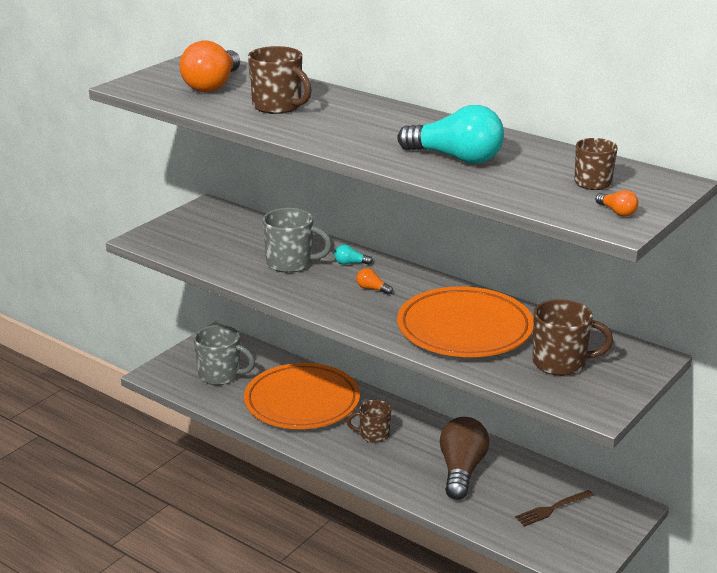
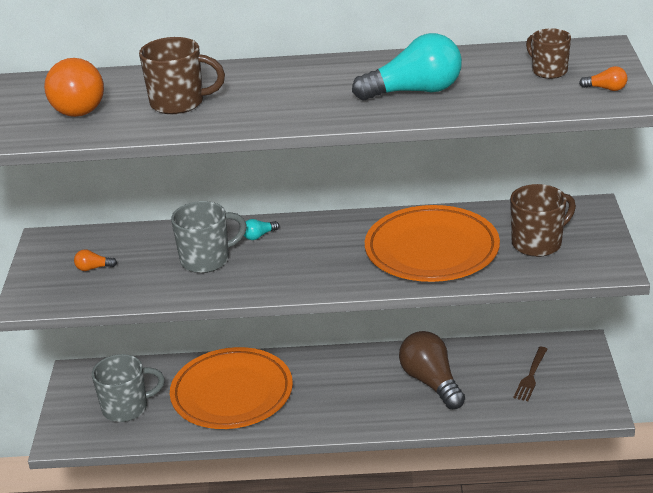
camera: 35 degrees left, 5 degrees up
brown mug [347,400,391,443] -> none
orange light bulb [356,268,393,295] -> orange light bulb moved to [74,249,117,271]

